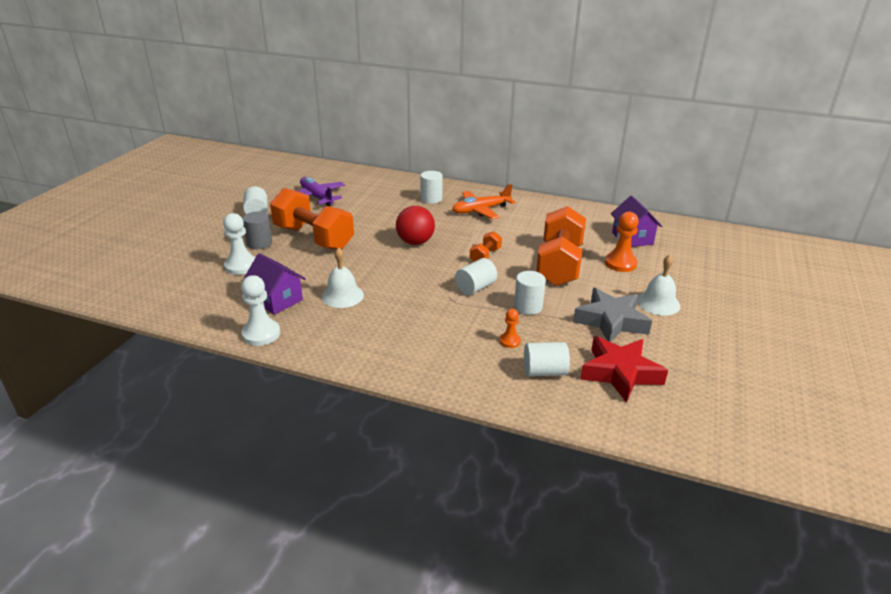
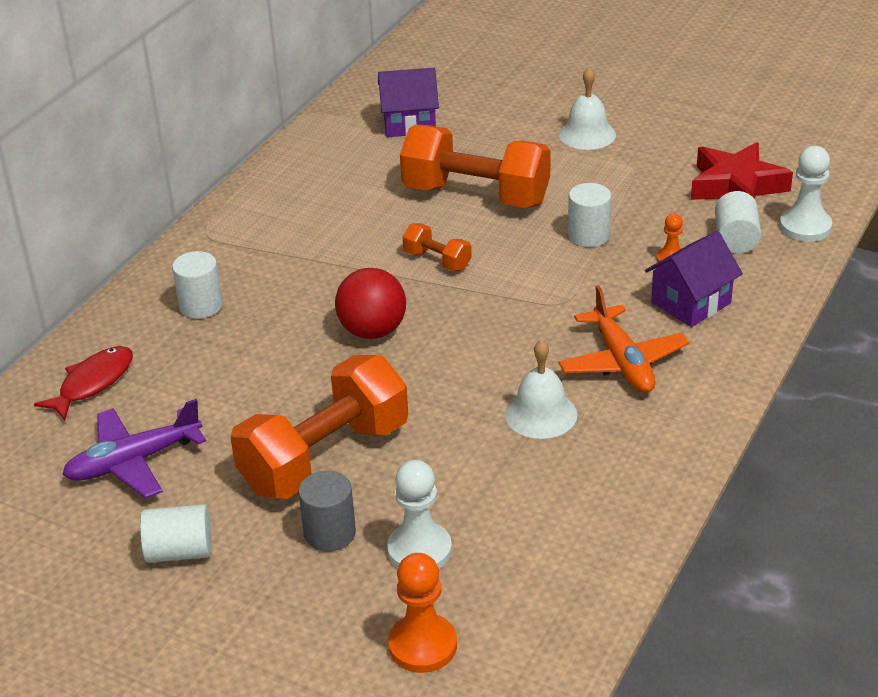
camera: 80 degrees left, 5 degrees up
white pawn [241,275,280,346] -> white pawn moved to [780,146,832,242]
purple house [242,253,306,315] -> purple house moved to [645,231,743,327]
orange plane [452,184,515,219] -> orange plane moved to [558,285,689,393]
white cylinder [455,258,497,295] -> none
grey star [573,288,652,342] -> none
orange pawn [605,212,639,272] -> orange pawn moved to [388,553,457,673]
none -> red fish [34,346,133,420]

